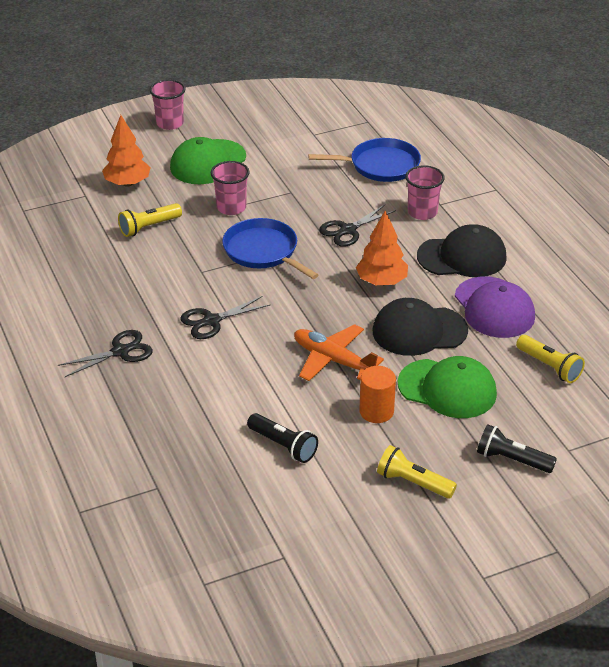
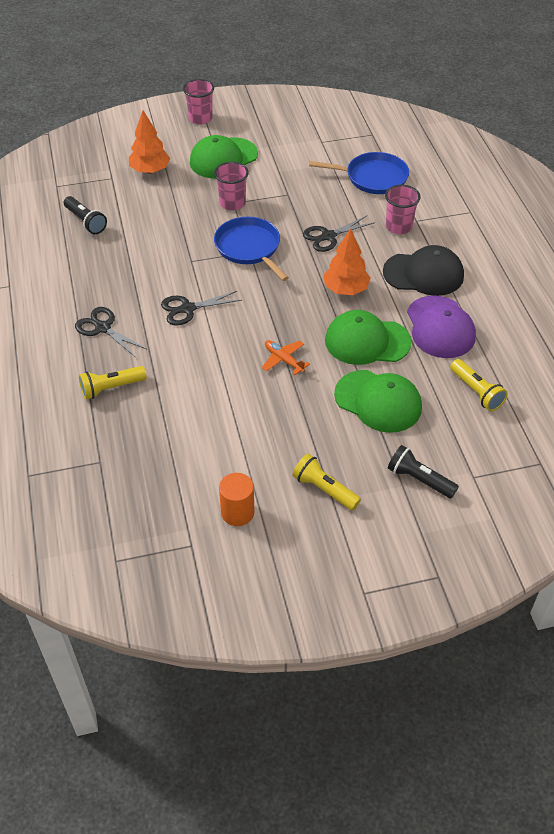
camera: 10 degrees right, 10 degrees up
black scissors [58,330,153,377] -> black scissors turned 120 degrees counterclockwise [75,307,147,357]
yellow flashlight [118,203,182,237] -> yellow flashlight moved to [79,366,147,400]
black flashlight [247,413,318,463] -> black flashlight moved to [64,196,107,234]
orange plane [294,324,384,381] -> orange plane [262,340,310,375], size x0.62
orange cylinder [359,366,396,423] -> orange cylinder moved to [219,473,255,526]
black cap [373,298,468,356] -> green cap [325,310,412,365]

